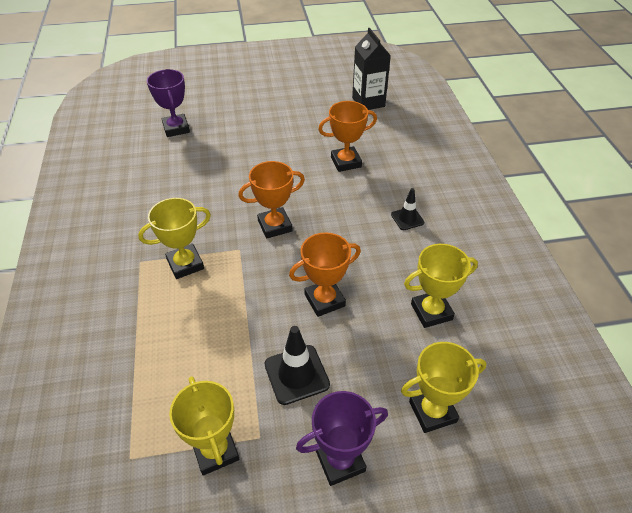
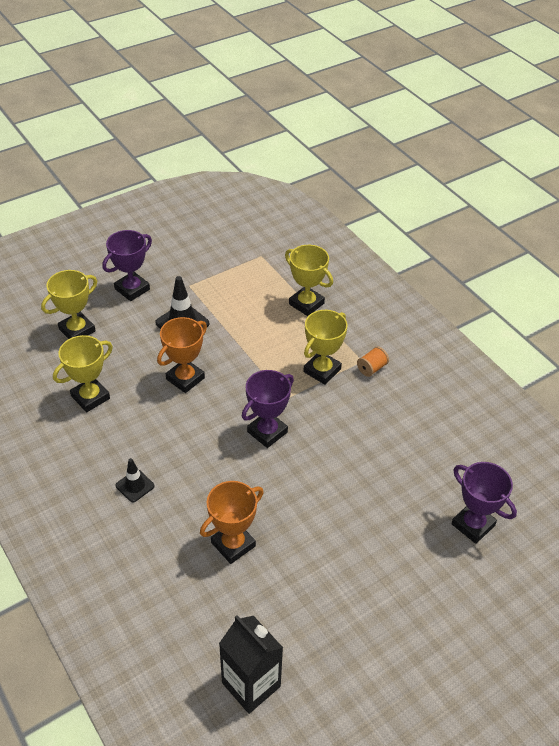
camera: 155 degrees right, 0 degrees up
yellow trophy [169,376,239,476] -> yellow trophy moved to [285,245,333,316]
orange trophy [238,161,305,239] -> purple trophy [242,370,294,448]
none -> orange spool [357,346,389,377]

